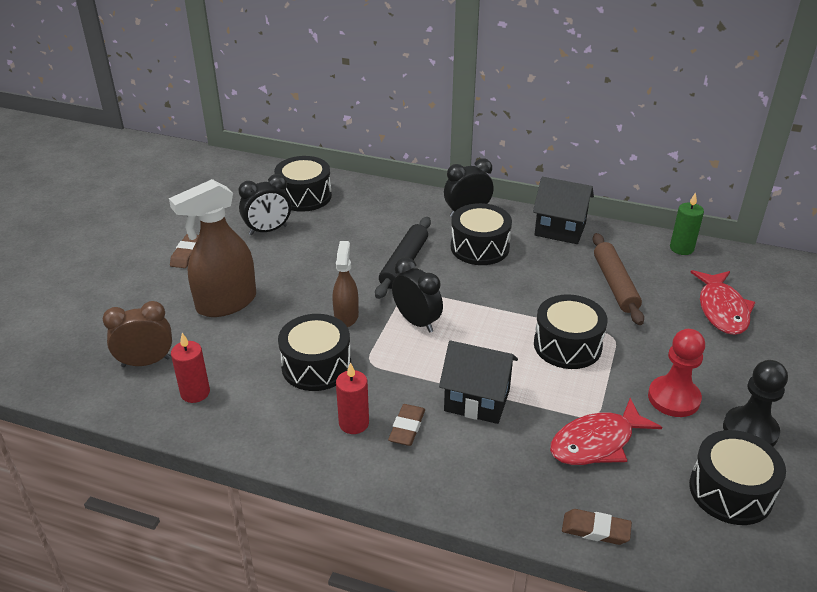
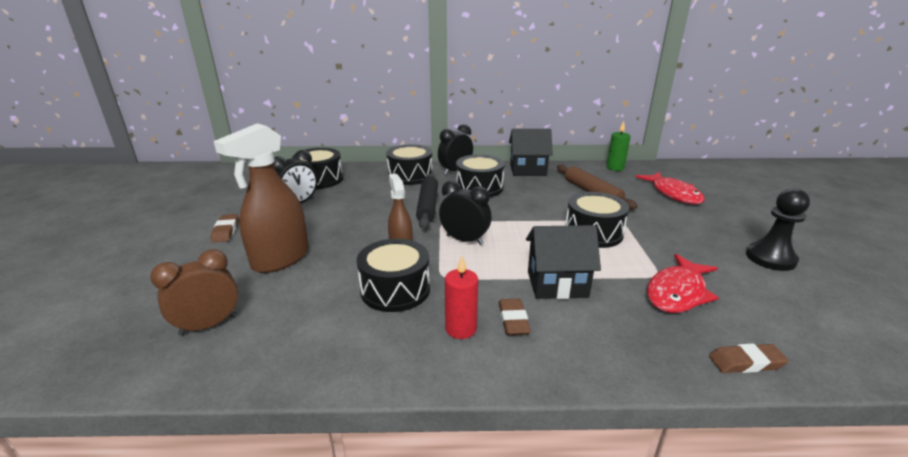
camera: 20 degrees left, 10 degrees down
red candle [171,333,210,403] -> none
red pawn [648,329,705,417] -> none
black drum [689,430,786,525] -> black drum moved to [386,144,433,185]

